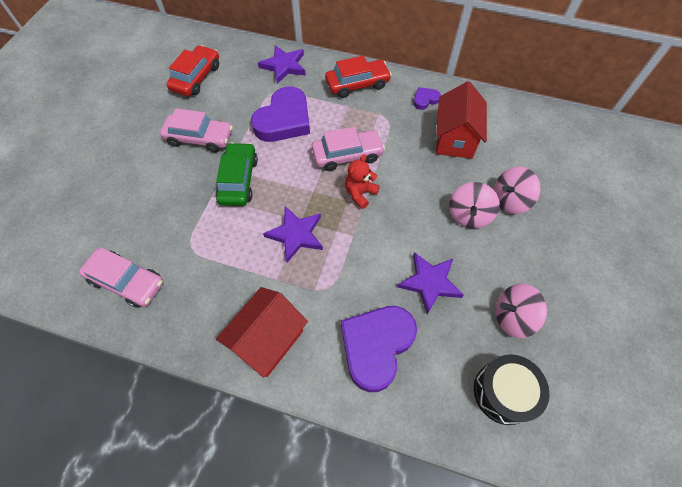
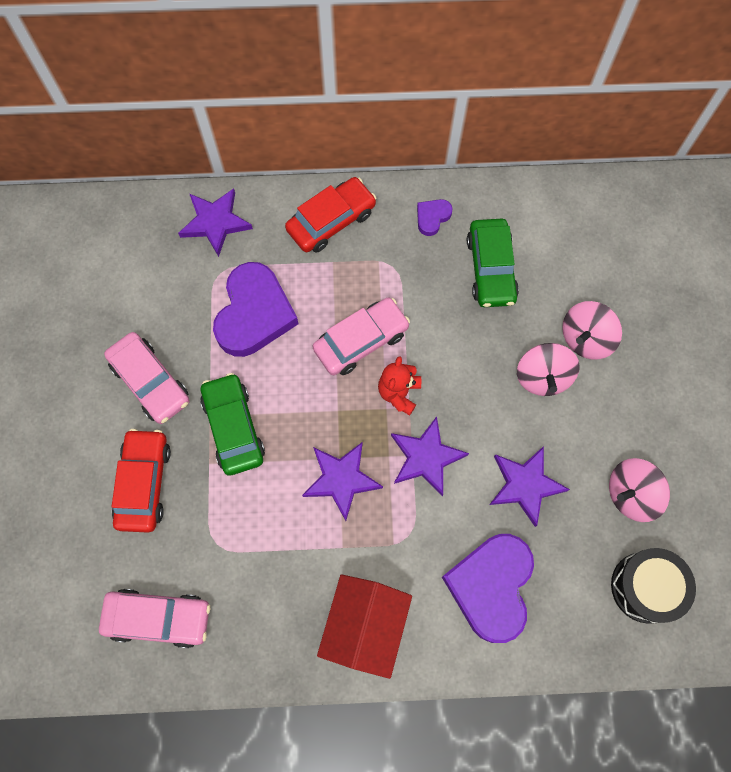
camera: 20 degrees left, 10 degrees up
pink car [160,108,233,152] -> pink car turned 60 degrees clockwise [104,332,190,424]
red car [166,45,219,96] -> red car moved to [112,429,171,533]
red house [436,81,487,159] -> green car [467,219,519,307]
none -> purple star [391,417,469,496]

